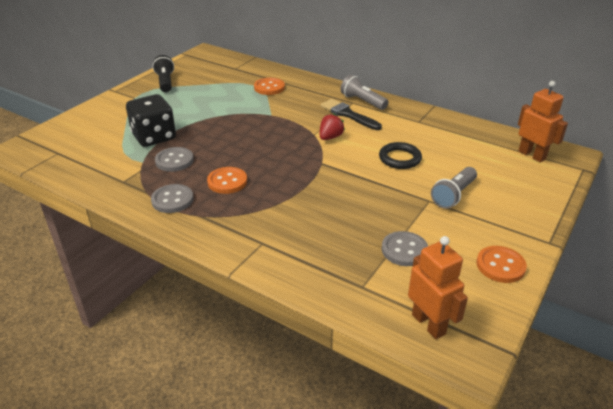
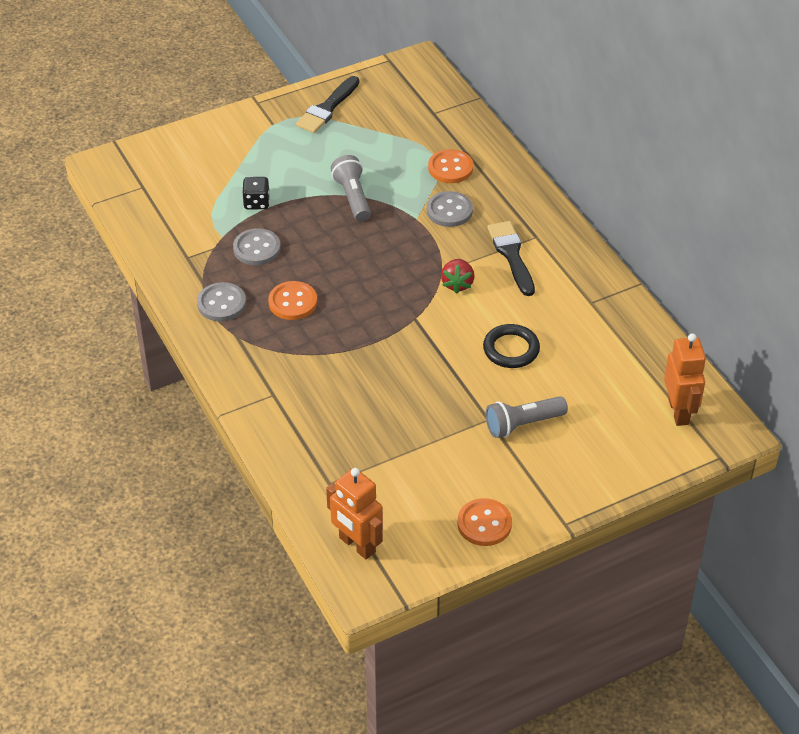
camera: 30 degrees right, 10 degrees up
black dice [126,94,176,147] -> black dice [242,177,270,209], size x0.52
black flashlight [153,55,174,92] -> black brush [296,76,359,133]
red strawberry [320,114,345,140] -> red strawberry turned 120 degrees clockwise [441,259,475,294]
grey flashlight [341,75,388,110] -> grey flashlight moved to [331,155,371,221]
grey button [382,231,428,266] -> grey button moved to [427,191,473,227]
orange robot [408,236,468,339] -> orange robot turned 135 degrees clockwise [326,468,383,559]

